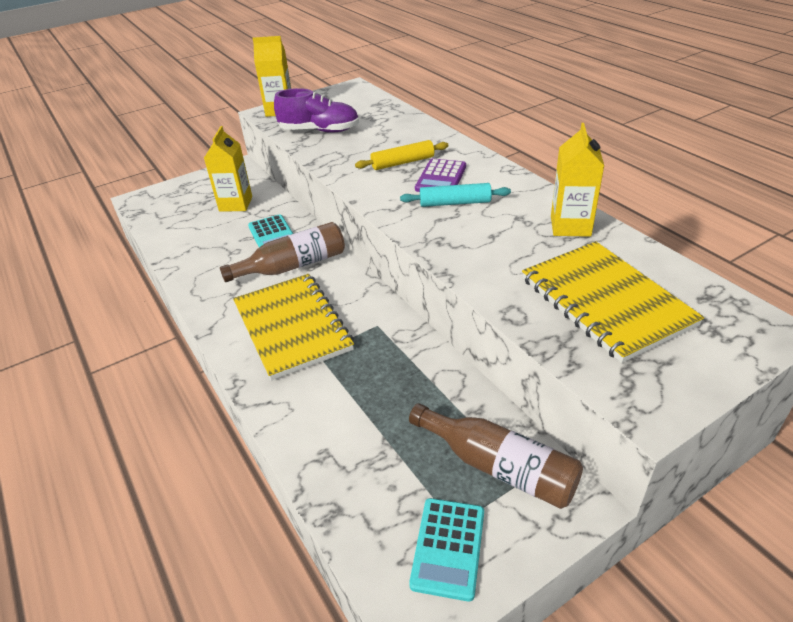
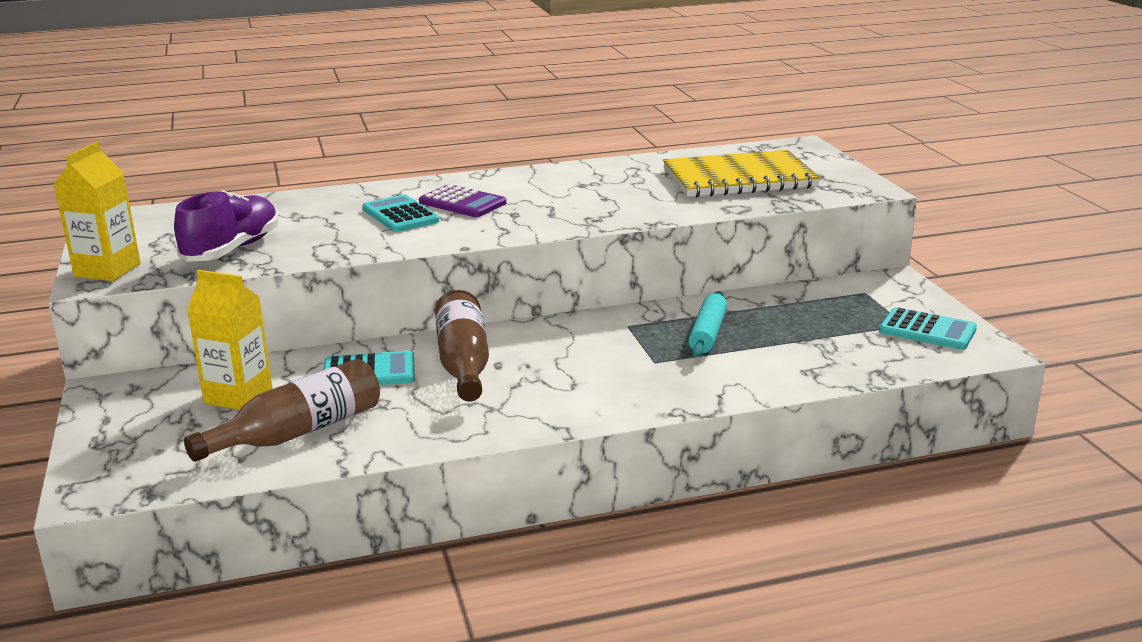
camera: 75 degrees left, 15 degrees down
yellow notebook [233,274,354,381] -> none
yellow rolling pin [355,140,449,170] -> turquoise calculator [362,194,439,232]
turquoise rolling pin [400,183,511,207] -> turquoise rolling pin moved to [688,291,727,357]
brown bottle [409,403,583,509] -> brown bottle moved to [184,359,380,462]
yellow carton [551,123,604,237] -> none

